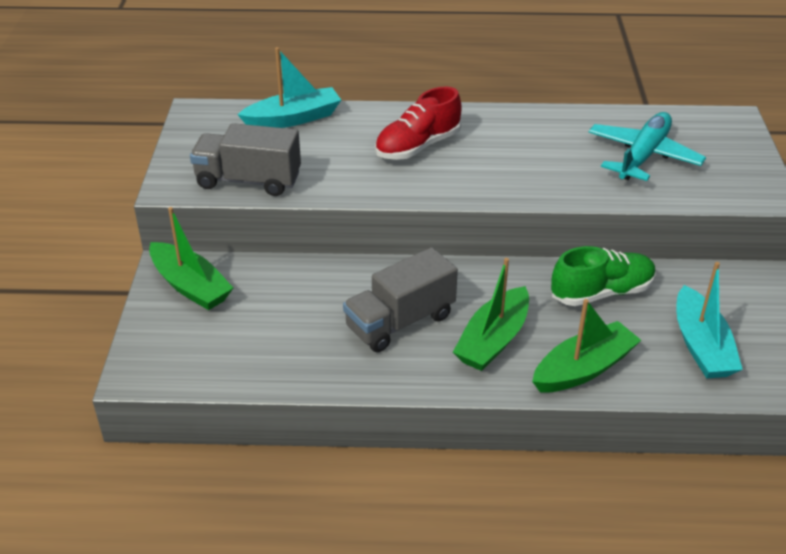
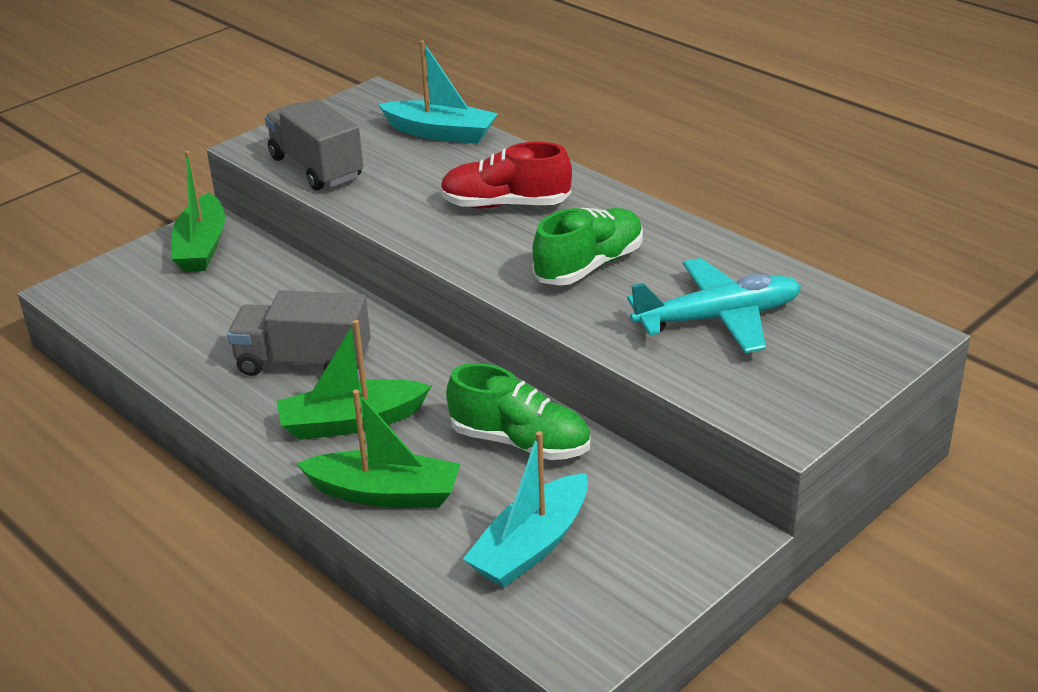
camera: 45 degrees right, 5 degrees down
none -> green shoe [532,208,643,286]

